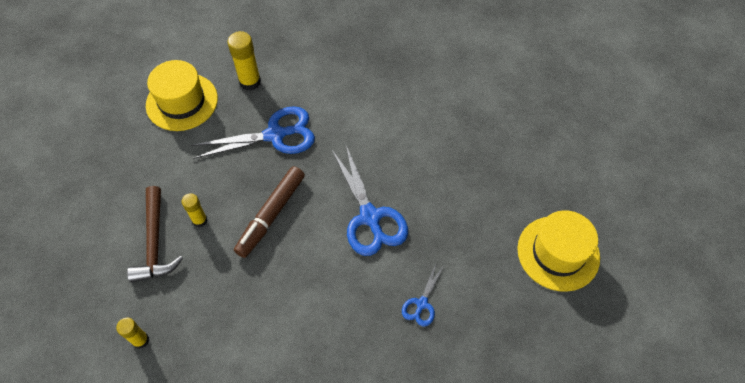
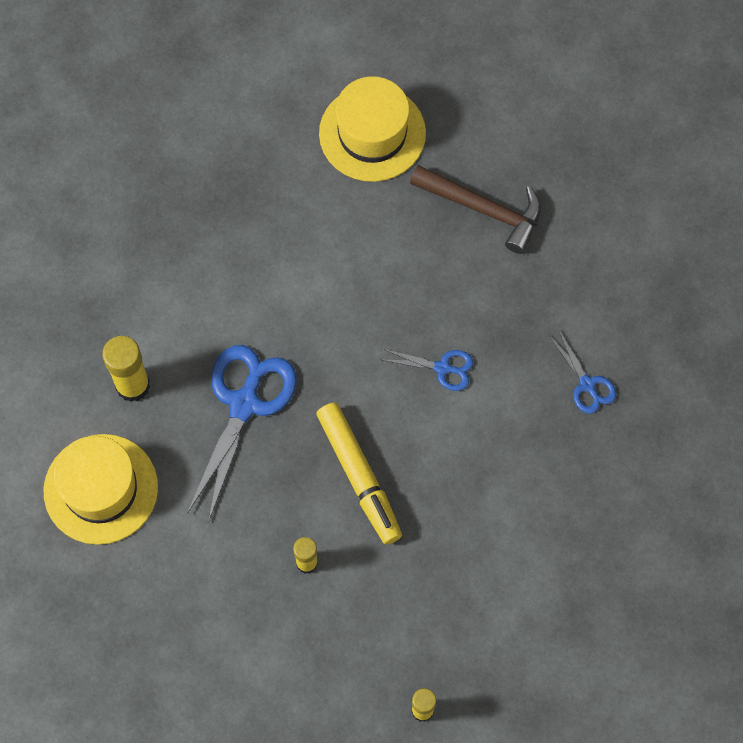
camera: 55 degrees left, 10 degrees up
brown hammer [127,186,183,283] -> brown hammer moved to [410,165,541,254]
brown marker [234,166,305,258] -> yellow marker [316,402,402,545]
blue scissors [332,146,408,256] -> blue scissors [383,349,473,391], size x0.51
yellow hat [517,210,600,292] -> yellow hat moved to [319,76,426,182]

